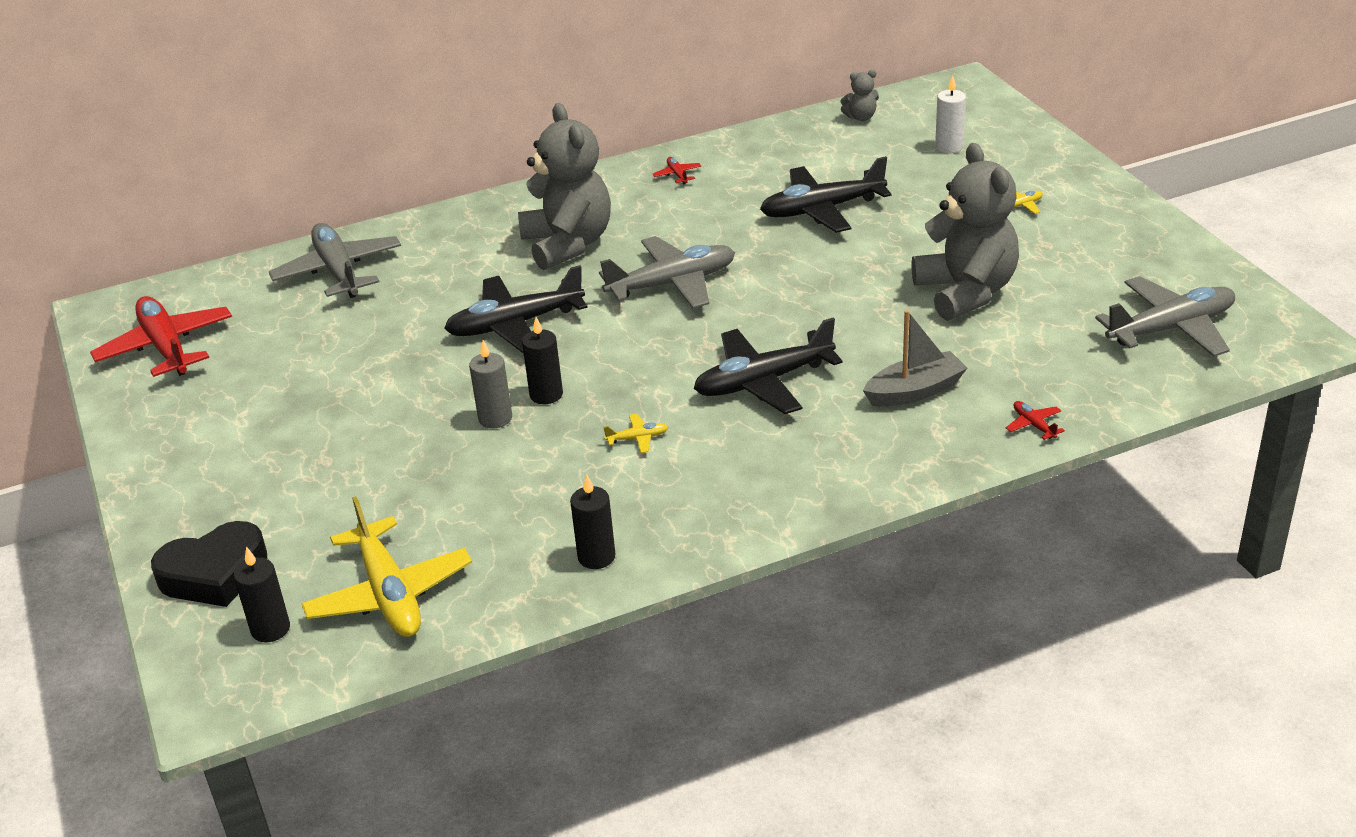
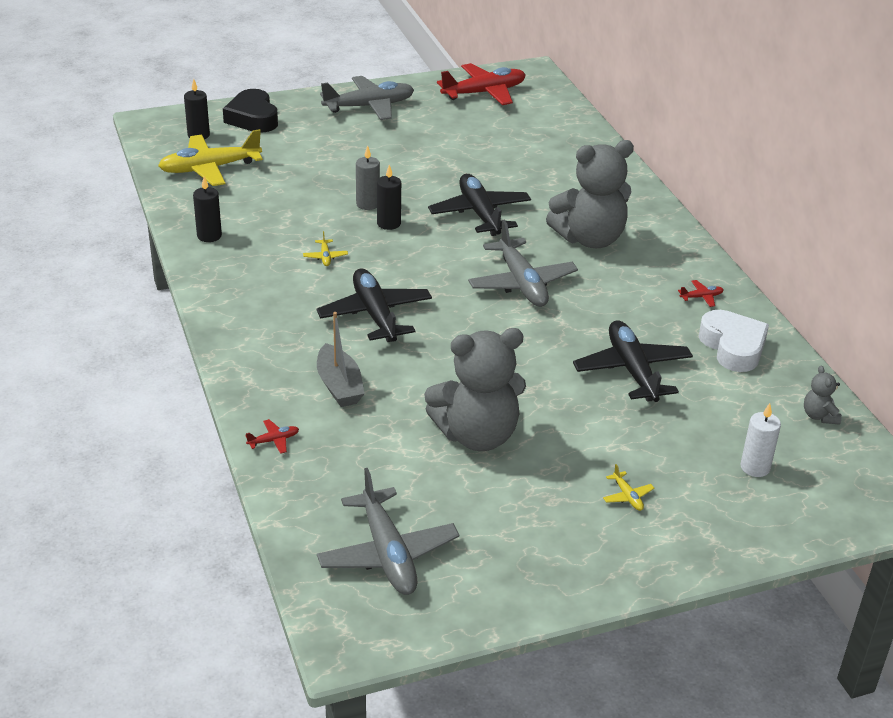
camera: 90 degrees right, 0 degrees up
grey plane [269,223,401,298] -> grey plane moved to [320,76,414,120]
none -> white heart [698,310,769,372]

